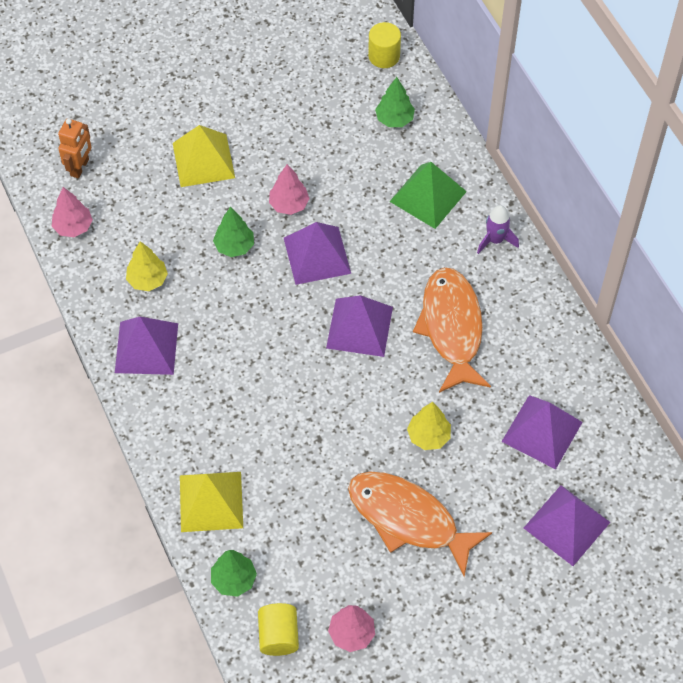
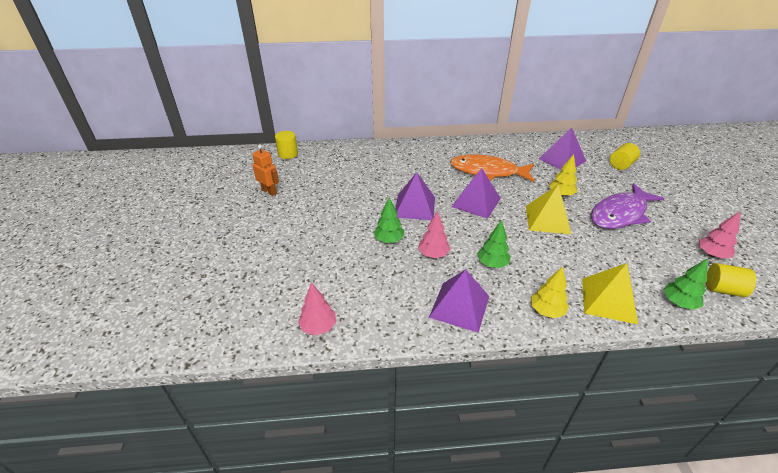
camera: 70 degrees left, 20 degrees down
orange robot [58,118,91,178] -> orange robot moved to [252,145,279,196]
yellow tree [126,241,168,291] -> yellow tree moved to [531,267,569,318]
yellow pyramid [173,125,235,187] -> yellow pyramid moved to [526,185,571,234]
pink tree [269,164,310,215] -> pink tree moved to [418,211,450,258]
orange fish [348,471,492,577] -> purple fish [591,183,664,229]
green tree [375,77,415,127] -> green tree moved to [478,220,511,268]
green pyramid [389,162,467,229] -> none
purple rocket [477,205,519,254] -> none
purple pyramid [524,485,610,566] -> yellow cylinder [610,143,640,170]

